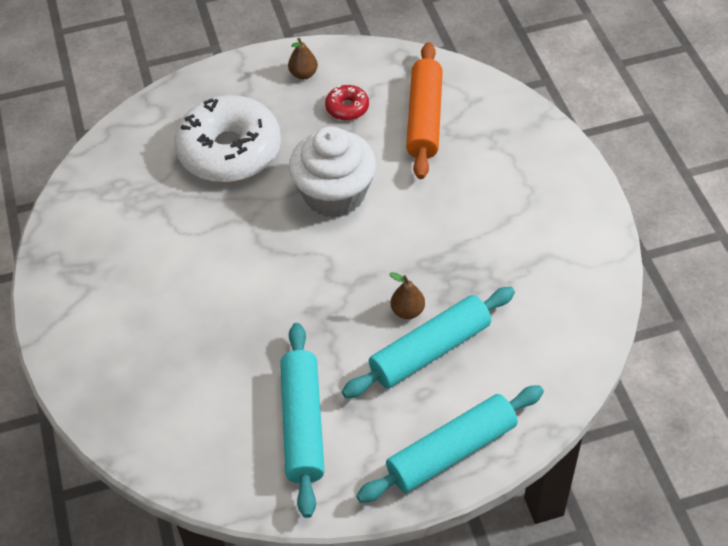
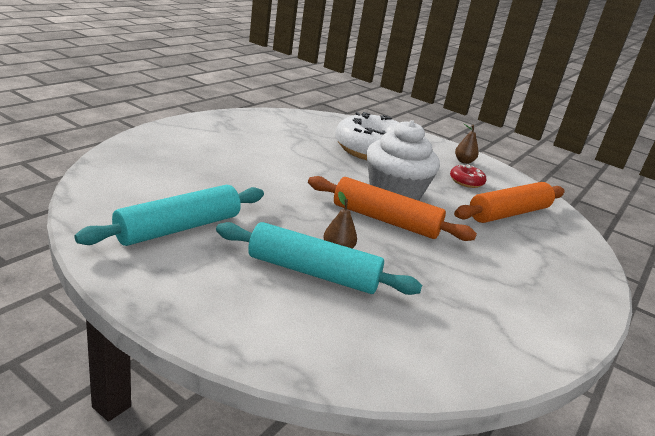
camera: 45 degrees right, 25 degrees down
turquoise rolling pin [356,385,544,503] -> none
none -> orange rolling pin [308,176,477,241]

